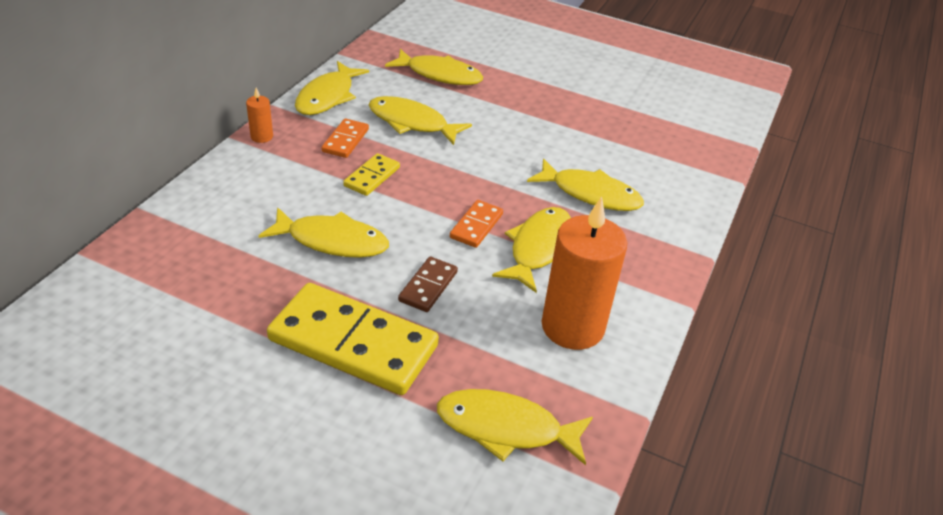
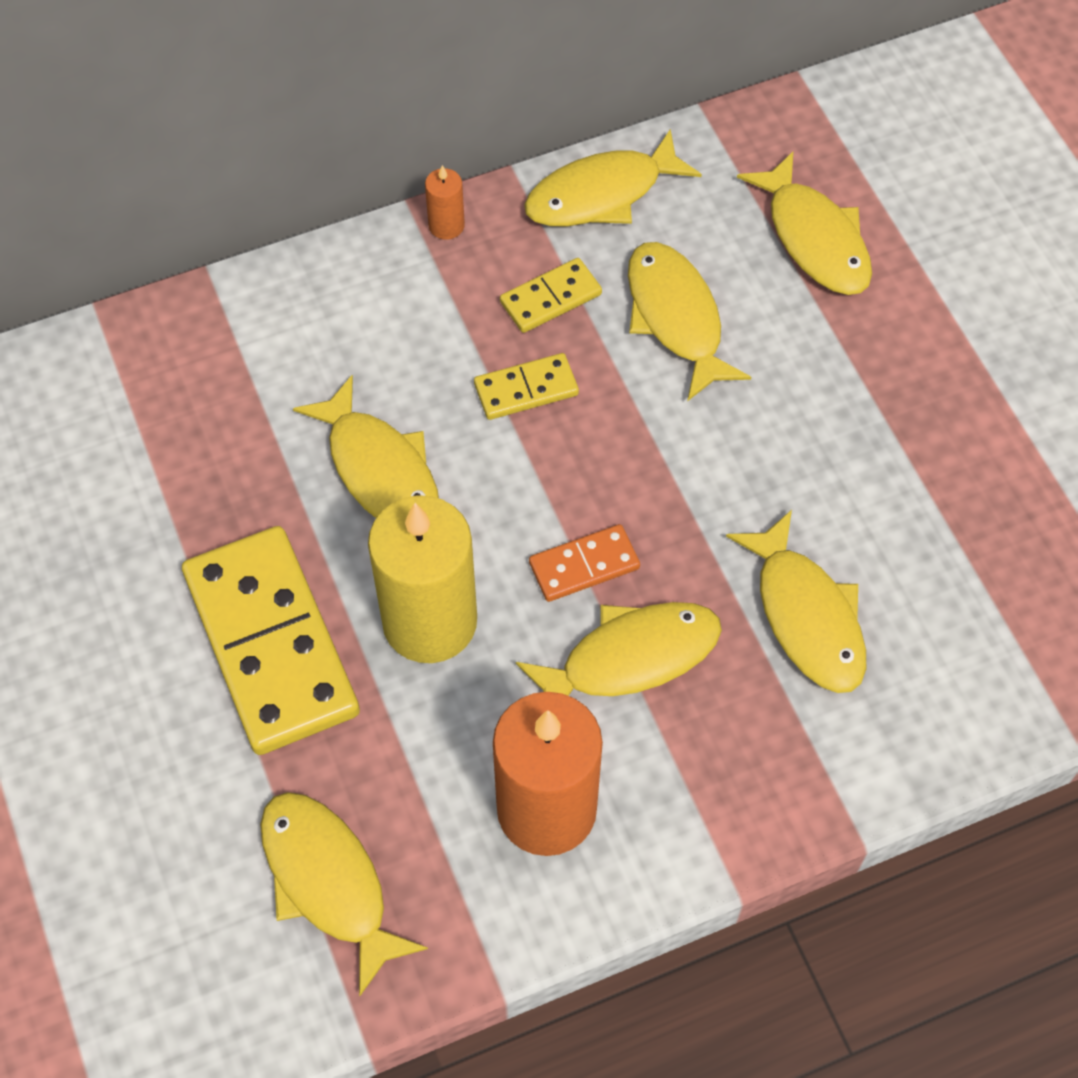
camera: 45 degrees right, 20 degrees up
orange domino [321,119,369,158] -> yellow domino [500,258,602,333]
brown domino [398,257,458,312] -> yellow candle [368,495,477,663]

